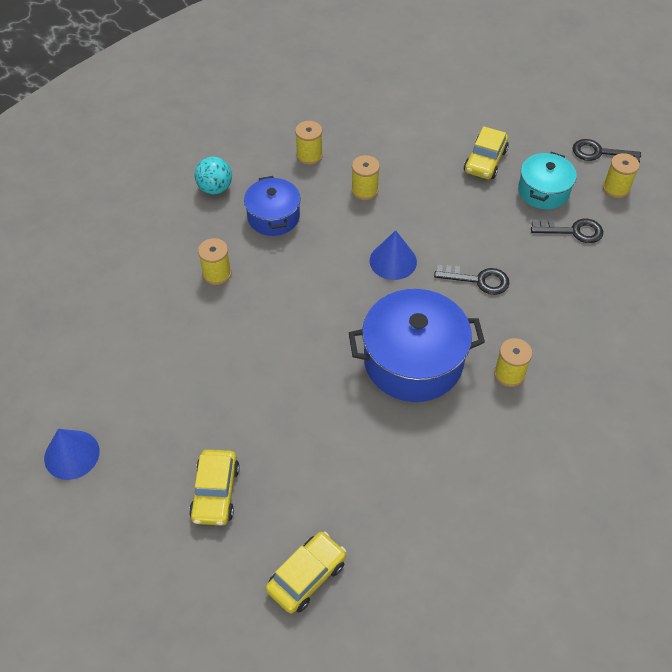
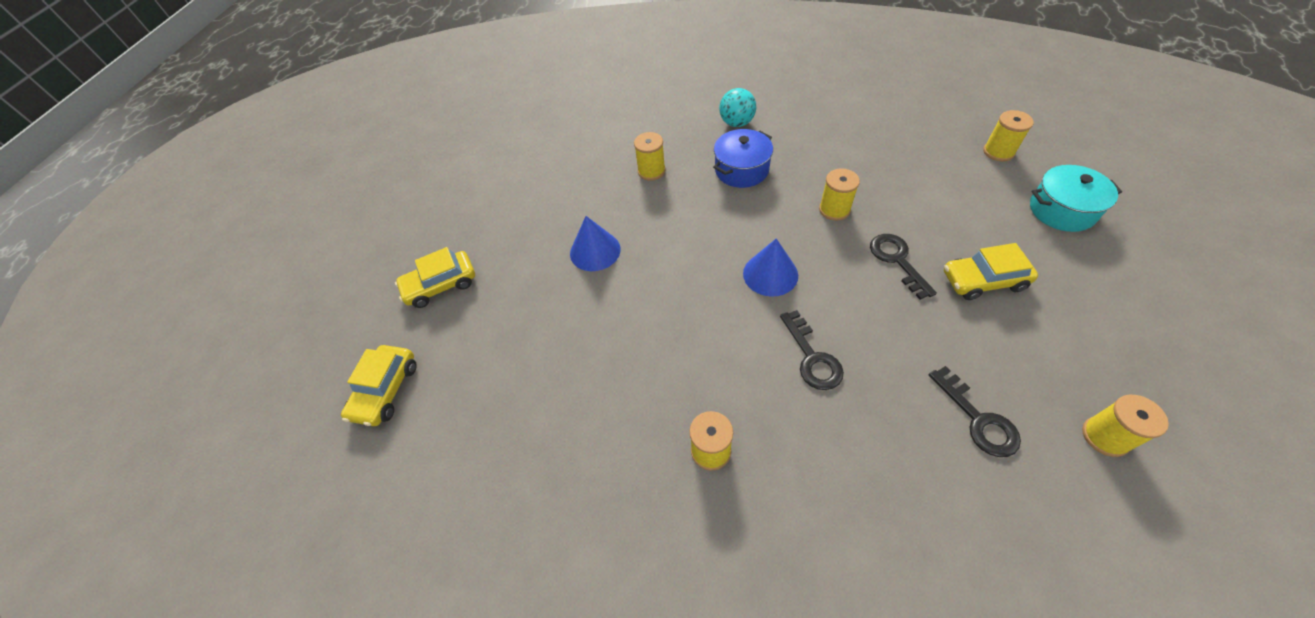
camera: 65 degrees right, 0 degrees up
blue cone [44,429,100,480] -> blue cone moved to [570,216,621,271]
yellow car [266,532,346,614] -> yellow car turned 90 degrees clockwise [341,345,417,426]
yellow spool [295,121,323,165] -> yellow spool moved to [983,110,1034,161]
blue pot [349,289,485,402] -> none
turquoise pot [518,152,577,209] -> turquoise pot moved to [1030,165,1122,232]
black key [572,139,641,162] -> black key moved to [870,234,937,300]

